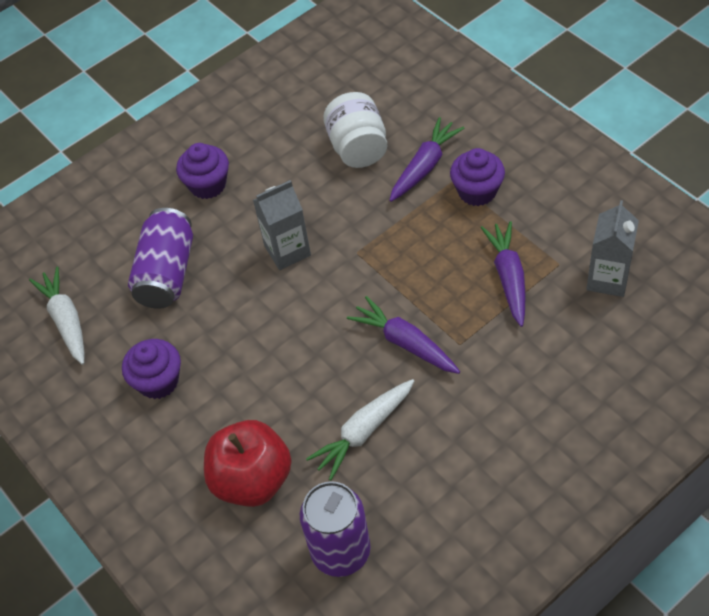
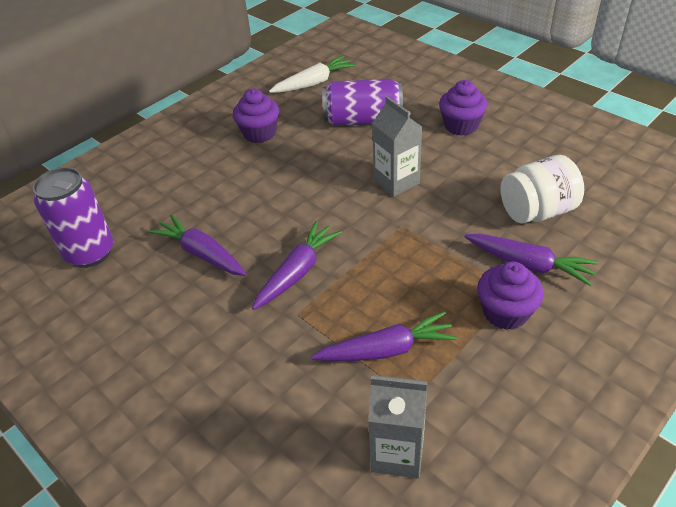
camera: 80 degrees right, 10 degrees down
red apple [204,420,292,507] -> none
white carrot [306,379,414,480] -> purple carrot [149,214,247,276]

